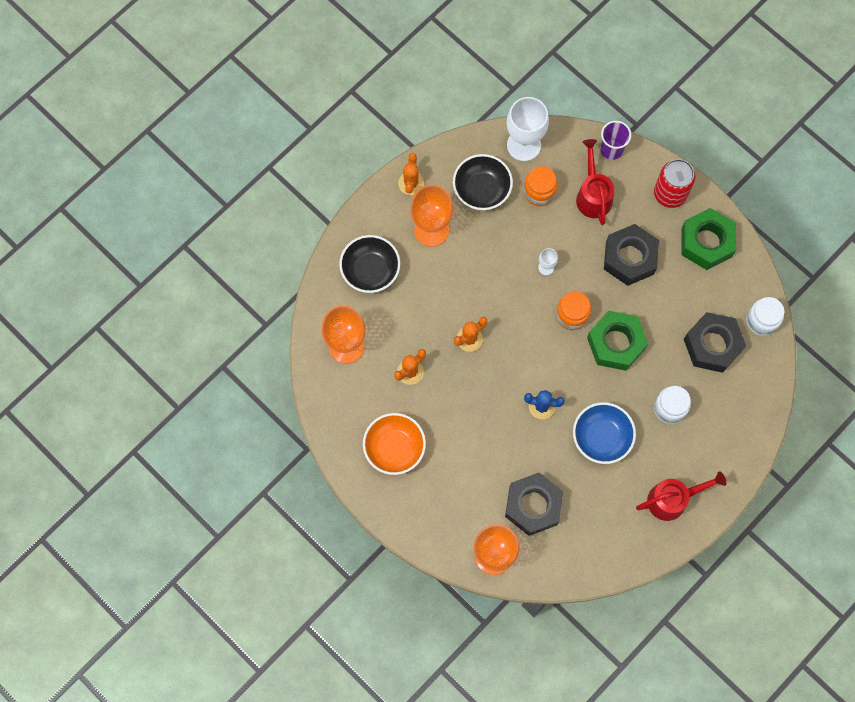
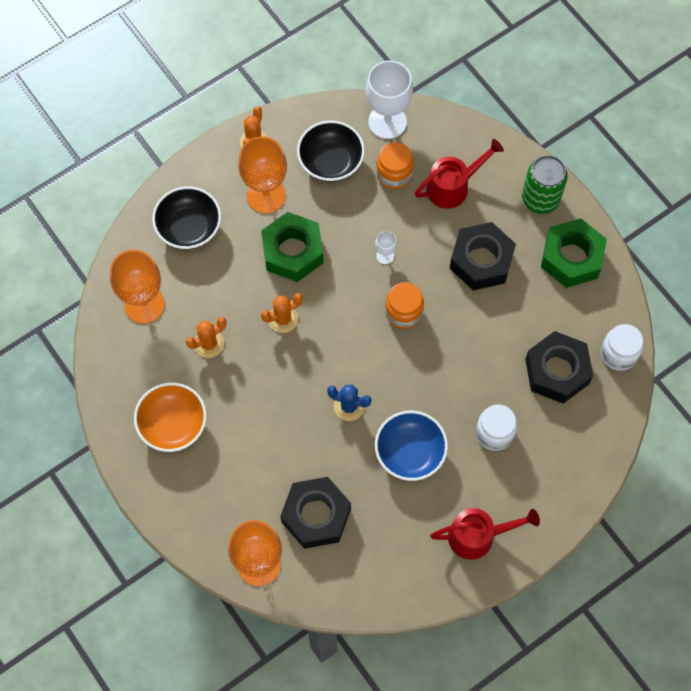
camera: 10 degrees right, 5 degrees down
red watering can [576,139,614,225] -> red watering can turned 60 degrees clockwise [415,139,504,209]
green nut [587,311,648,371] -> green nut moved to [261,212,324,282]
purple cup [600,121,631,160] -> none
red can [654,159,695,208] -> green can [522,155,568,214]

